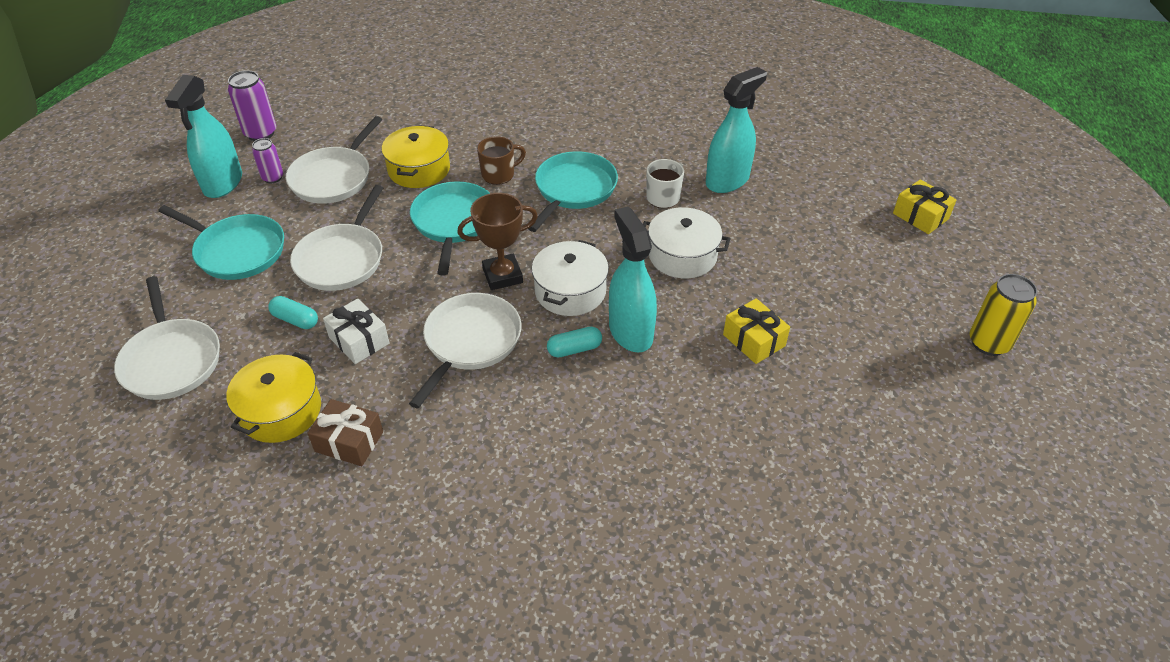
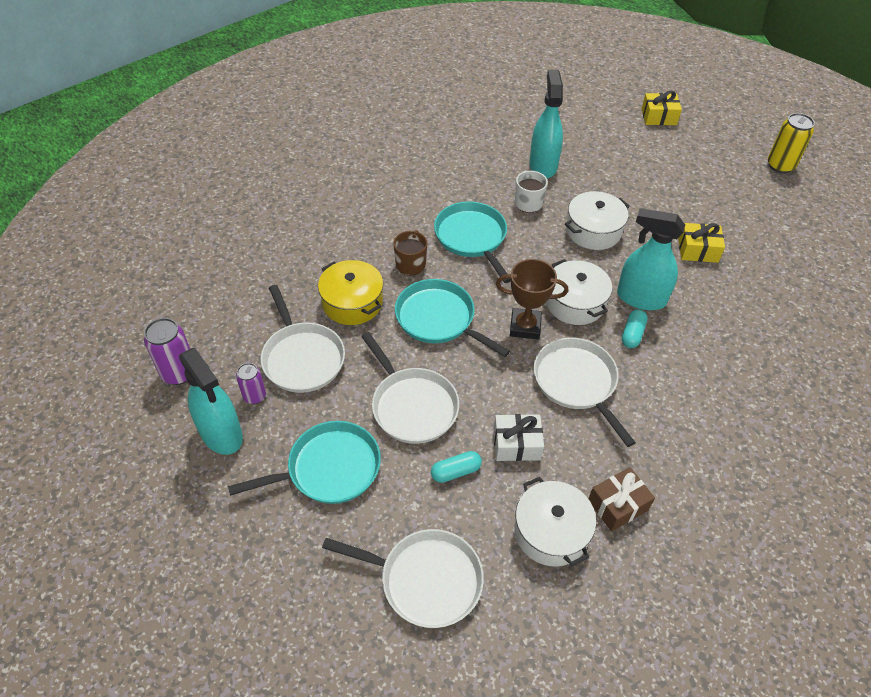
camera: 50 degrees left, 5 degrees up
yellow pot [226,352,321,443] -> white pot [515,477,596,567]
brown trophy [457,193,538,290] -> brown trophy turned 75 degrees clockwise [496,259,568,340]

